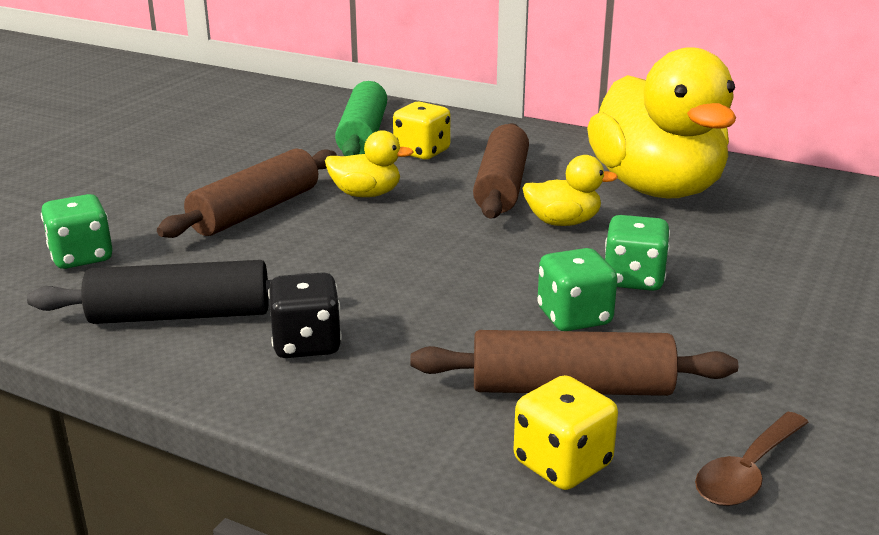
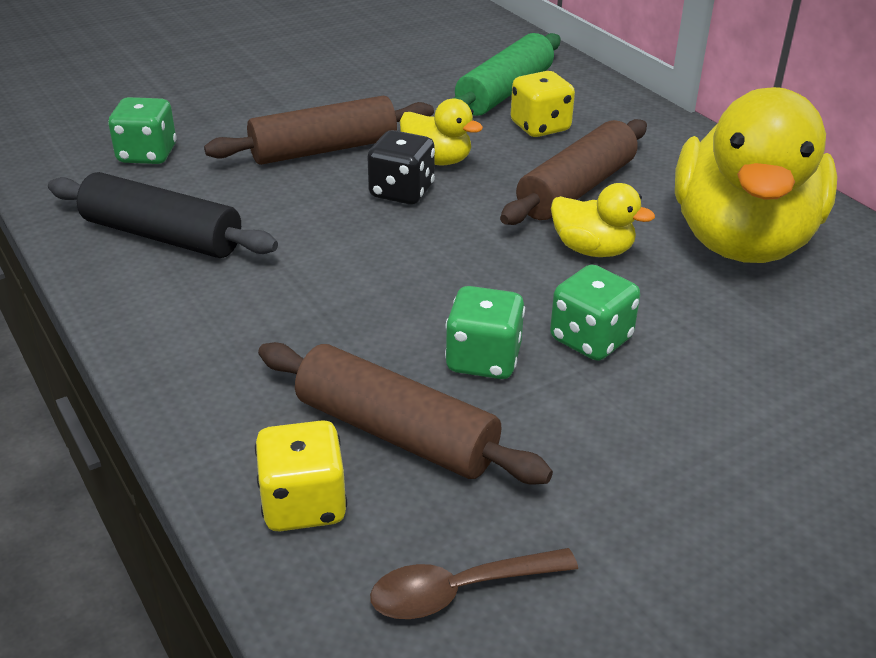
camera: 30 degrees right, 10 degrees up
black dice [268,272,342,358] -> black dice moved to [367,130,435,205]

